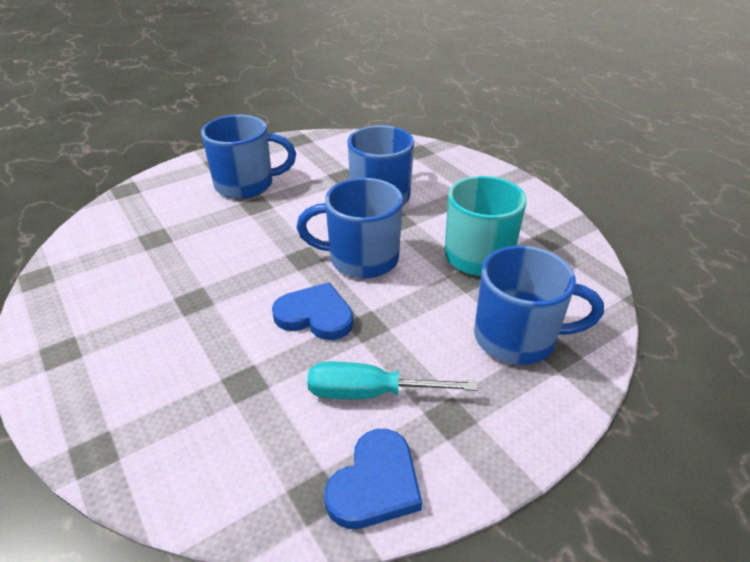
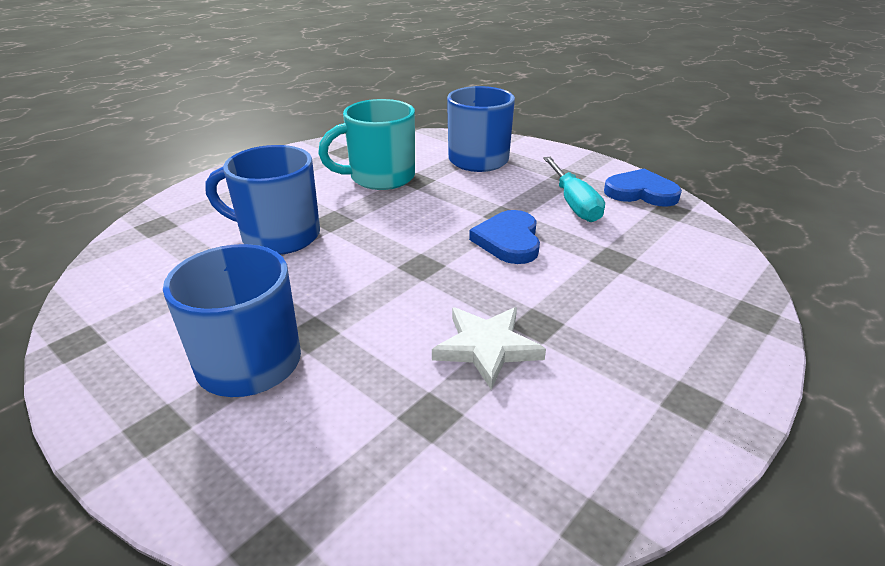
camera: 105 degrees left, 5 degrees down
blue mug [296,178,403,279] -> none
none -> white star [432,307,546,390]

